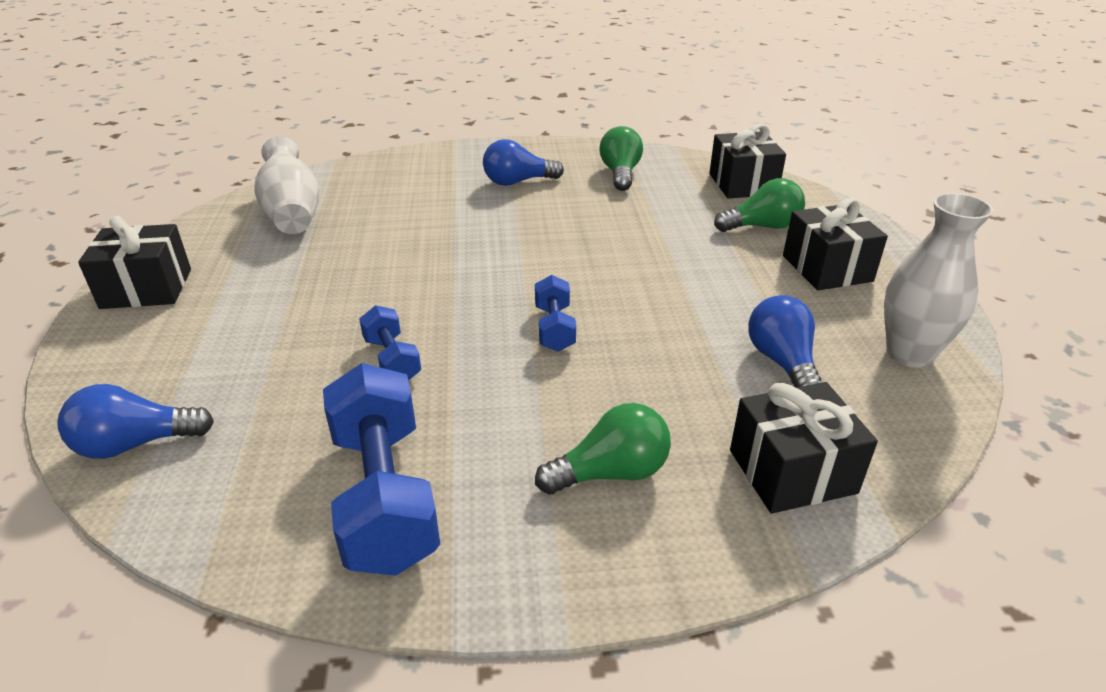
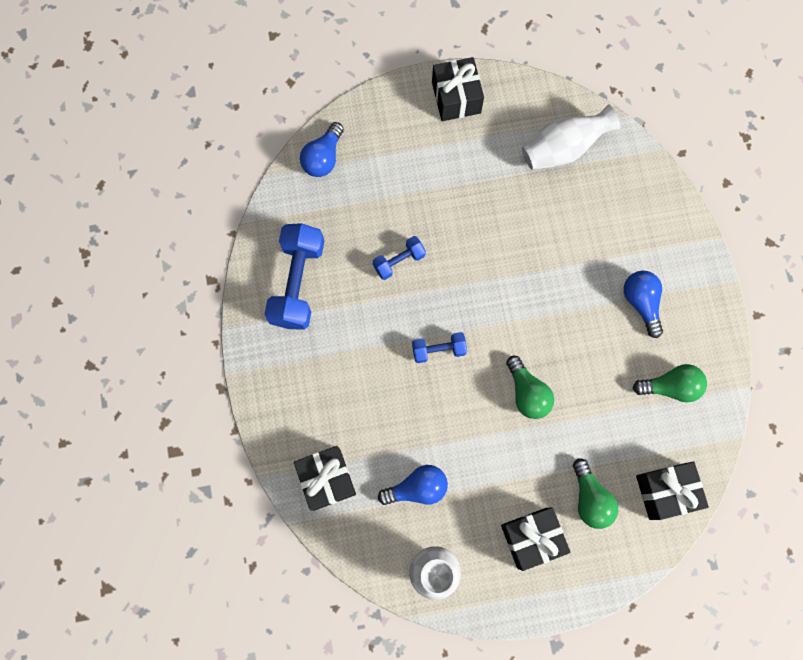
camera: 85 degrees right, 40 degrees up
blue light bulb [57,384,214,459] -> blue light bulb turned 135 degrees counterclockwise [300,122,344,177]
blue dumbbell [323,363,440,576] -> blue dumbbell turned 60 degrees counterclockwise [265,223,324,330]
green light bulb [535,403,671,494] -> green light bulb moved to [506,356,554,419]

